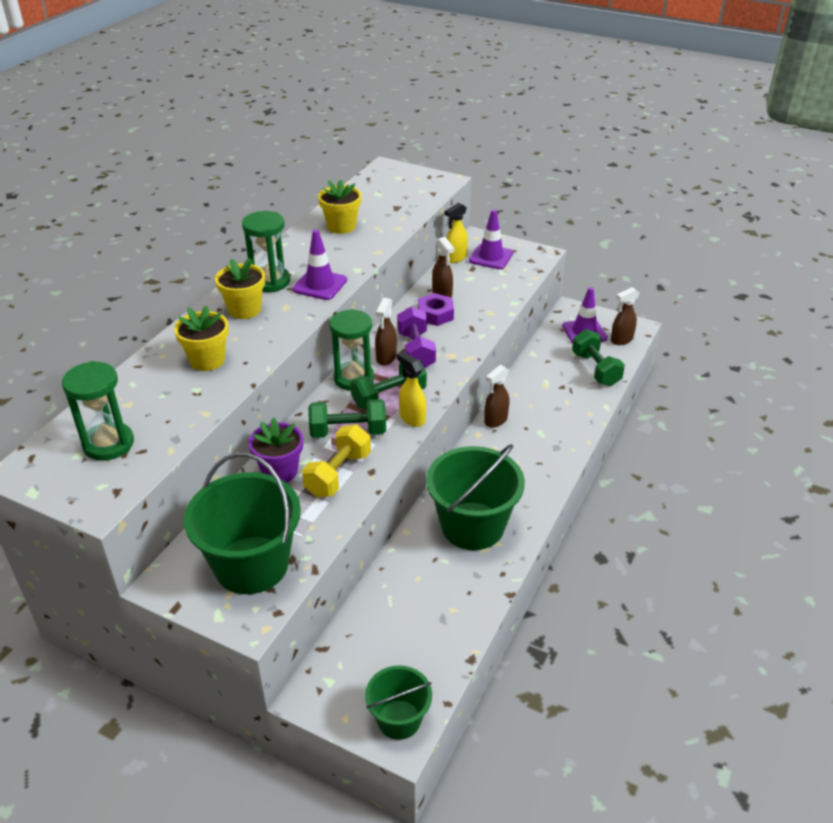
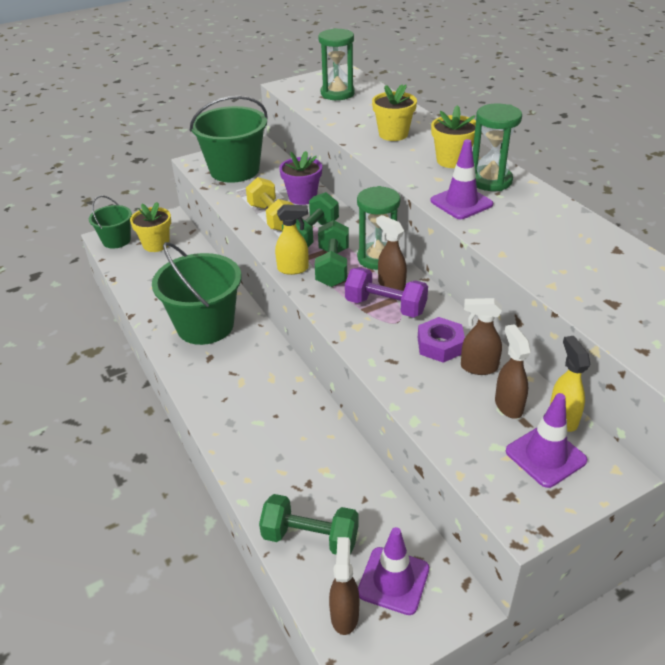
camera: 125 degrees right, 0 degrees up
yellow flower pot [318,180,361,234] -> yellow flower pot moved to [130,202,171,252]
brown spray bottle [484,365,509,428] -> brown spray bottle moved to [495,324,531,419]

